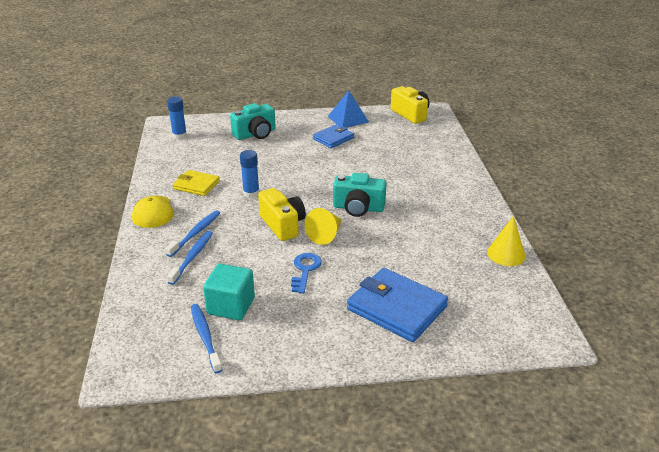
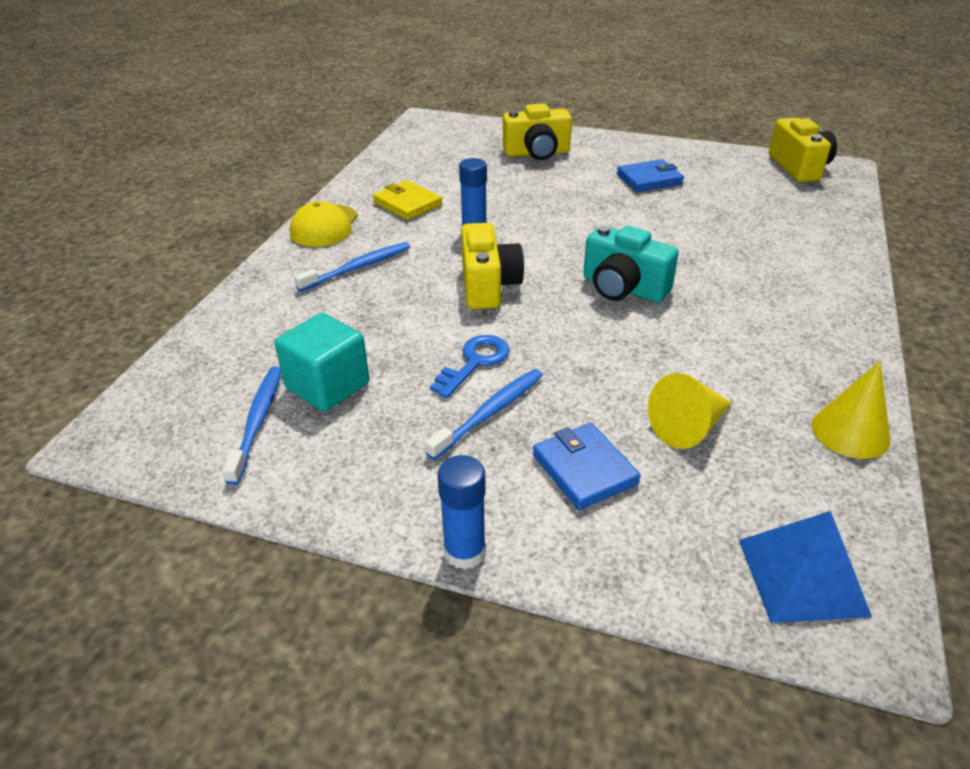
camera: 25 degrees right, 5 degrees up
blue glue stick [167,96,187,139] -> blue glue stick moved to [438,455,486,570]
blue toothbrush [167,231,213,285] -> blue toothbrush moved to [425,369,543,460]
turquoise camera [230,103,276,140] -> yellow camera [503,104,572,160]
yellow cone [305,208,342,245] -> yellow cone moved to [648,373,732,449]
blue pyramid [328,90,369,128] -> blue pyramid moved to [739,511,872,623]
blue wallet [347,268,448,342] -> blue wallet [533,423,641,510], size x0.59

